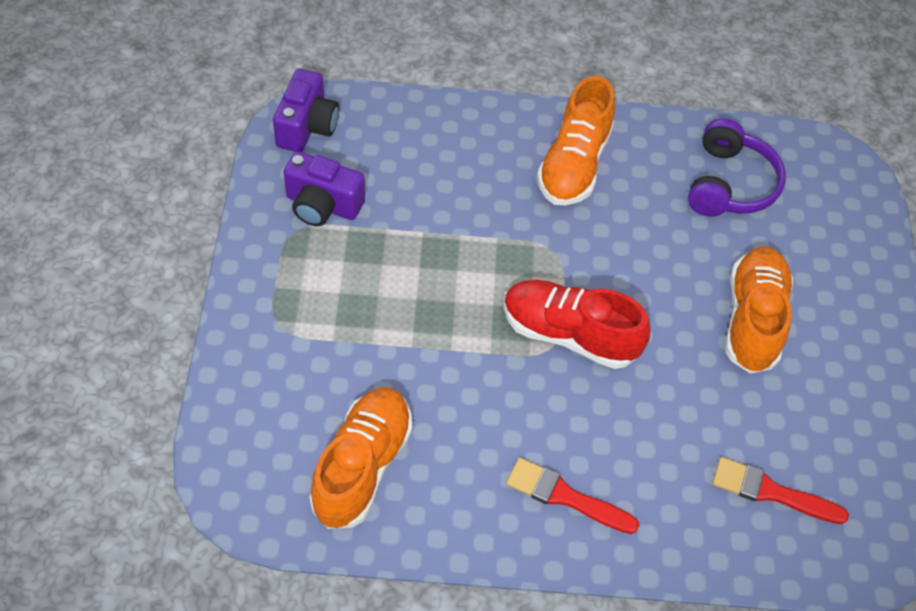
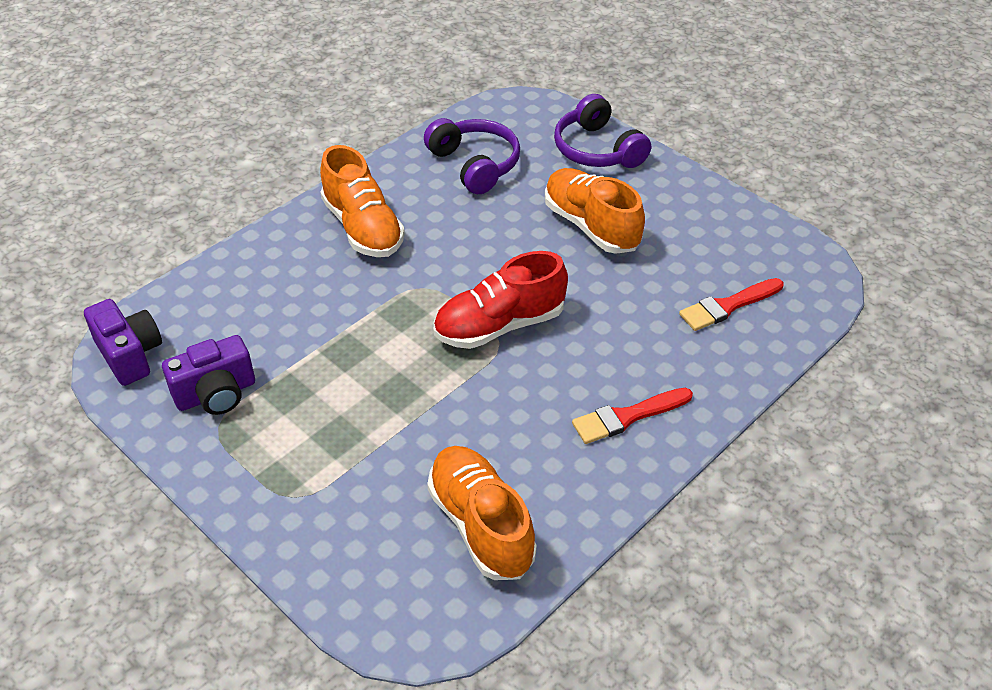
camera: 45 degrees left, 10 degrees down
none -> purple headphones [554,94,651,168]

